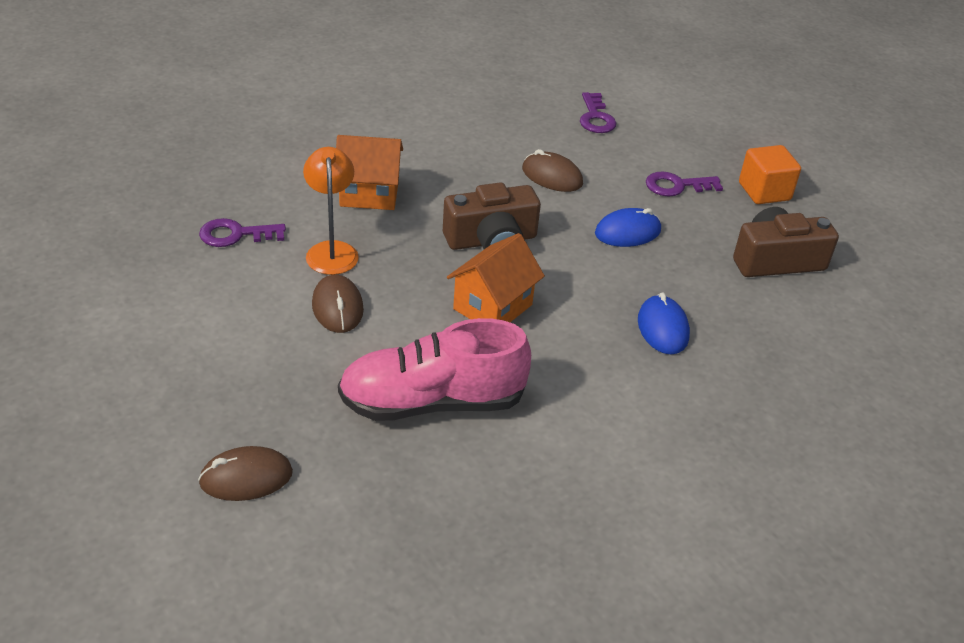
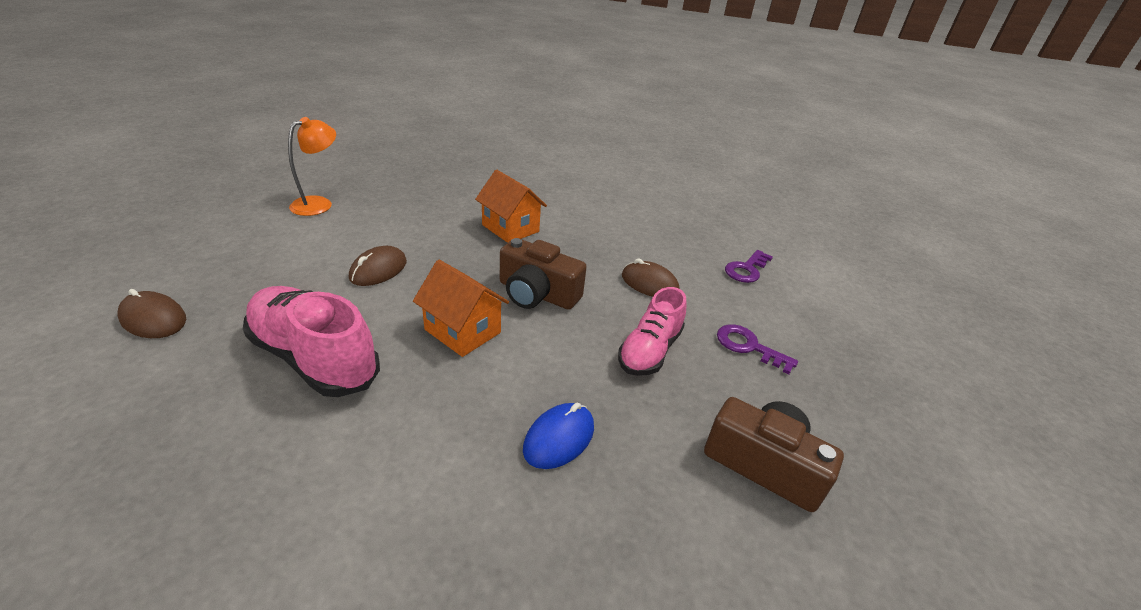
camera: 45 degrees right, 5 degrees down
purple key [199,218,286,247] -> none
orange lamp [303,147,359,275] -> orange lamp moved to [288,117,336,216]
orange house [447,233,545,322] -> orange house turned 45 degrees clockwise [413,260,509,357]
brown mouse [522,149,583,192] -> brown mouse turned 45 degrees counterclockwise [622,259,680,297]
blue mouse [595,208,661,247] -> pink shoe [618,287,686,376]
orange cube [739,145,801,204] -> none

